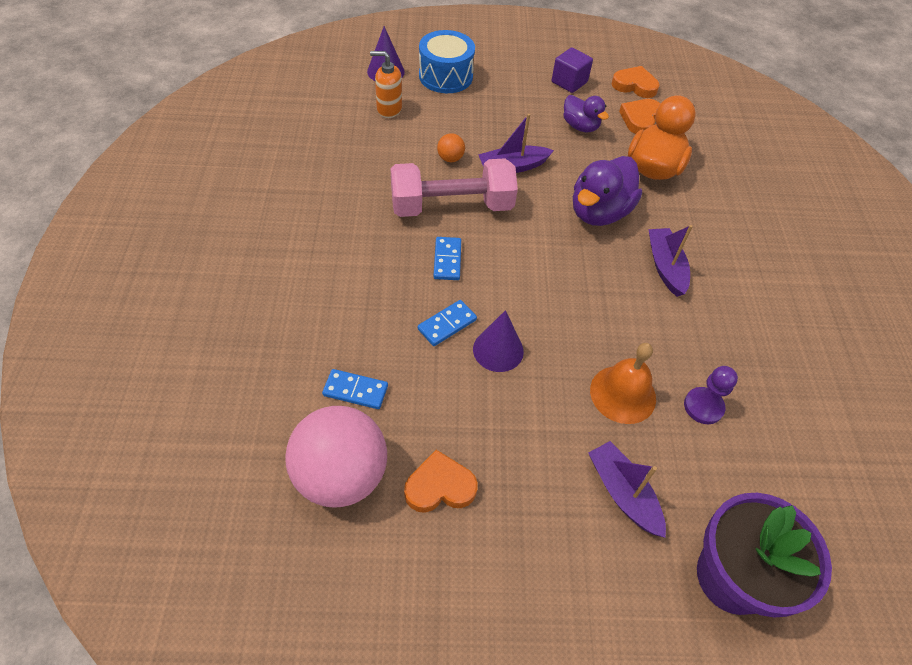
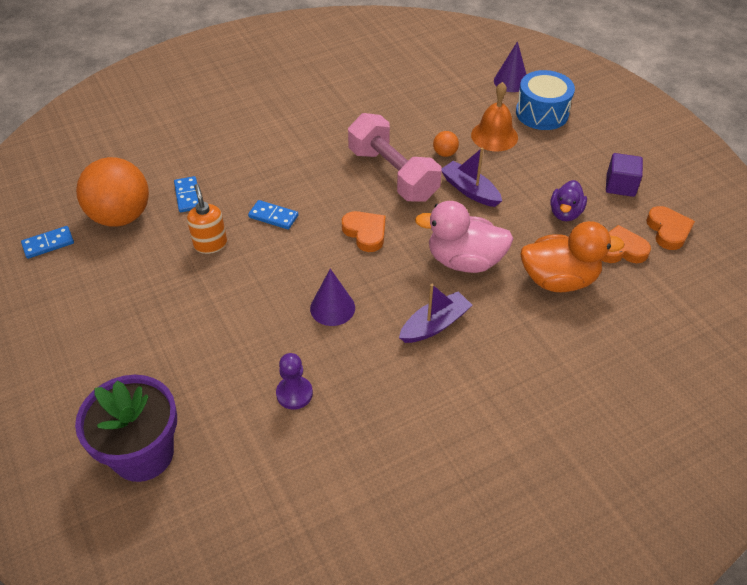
camera: 65 degrees right, 5 degrees down
pink ball [285,406,387,508] -> orange ball [76,157,149,227]
orange soap dispenser [370,51,402,118] -> orange soap dispenser moved to [187,184,227,254]
orange heart [404,450,478,513] -> orange heart moved to [342,211,386,252]
blue domino [433,237,461,280] -> blue domino moved to [21,226,74,259]
purple cone [473,310,524,372] -> purple cone moved to [310,269,355,326]
purple duck [573,156,642,226] -> pink duck [415,201,513,273]
purple boat [588,441,666,538] -> none
orange bell [590,343,656,424] -> orange bell moved to [471,82,518,152]

